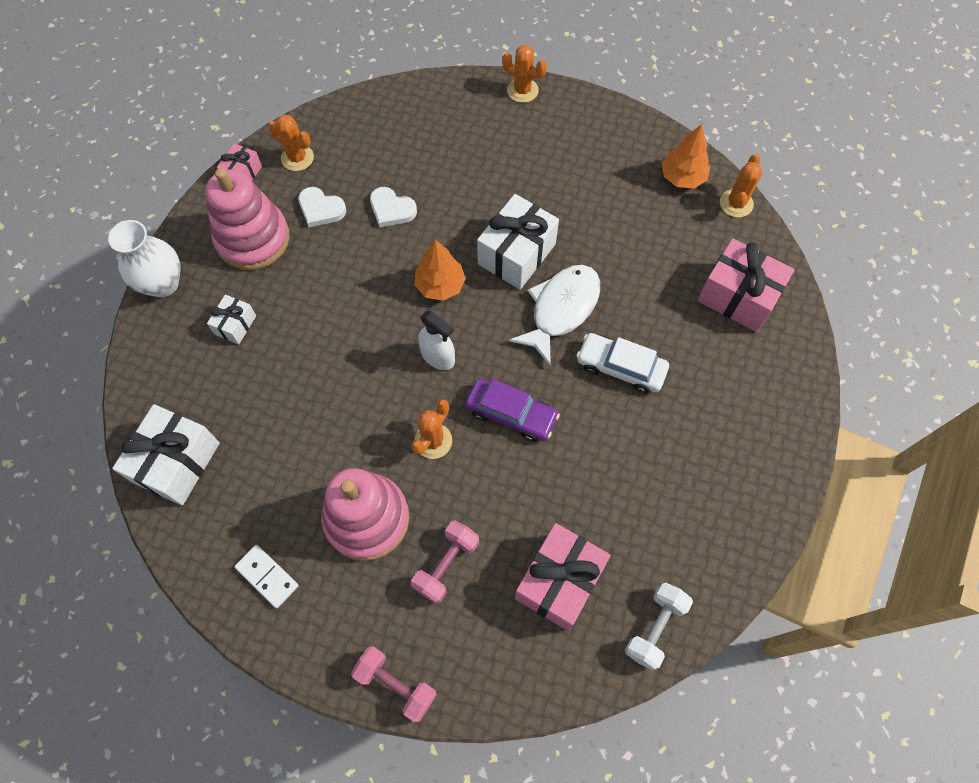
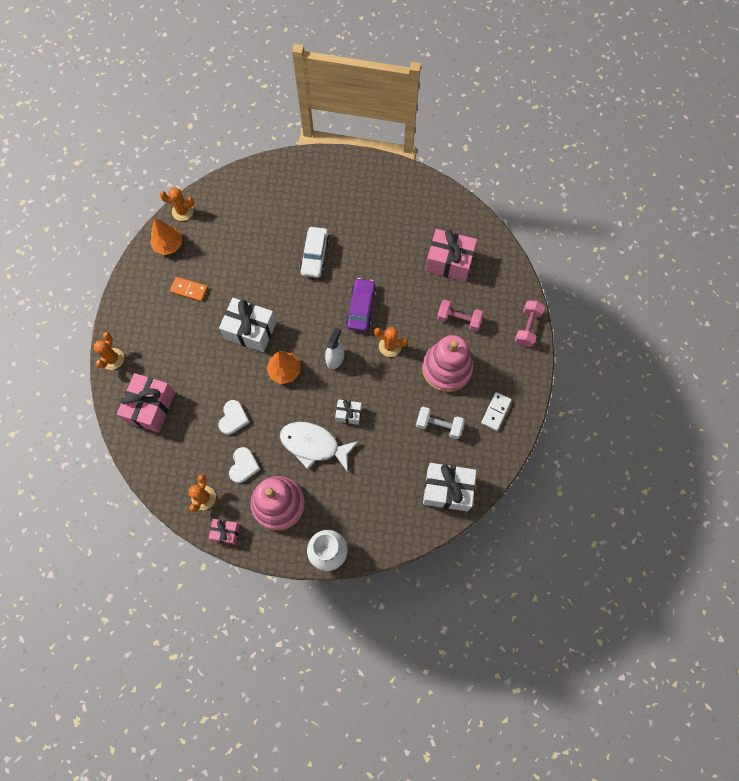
camera: 105 degrees left, 5 degrees up
white gift [207,295,256,344] -> white gift moved to [335,399,362,425]
white fish [509,265,600,366] -> white fish moved to [280,422,359,472]
white dumbbell [625,583,693,670] -> white dumbbell moved to [416,407,465,439]
pink gift [697,238,794,332] -> pink gift moved to [117,373,175,433]
none -> orange domino [170,277,208,302]

